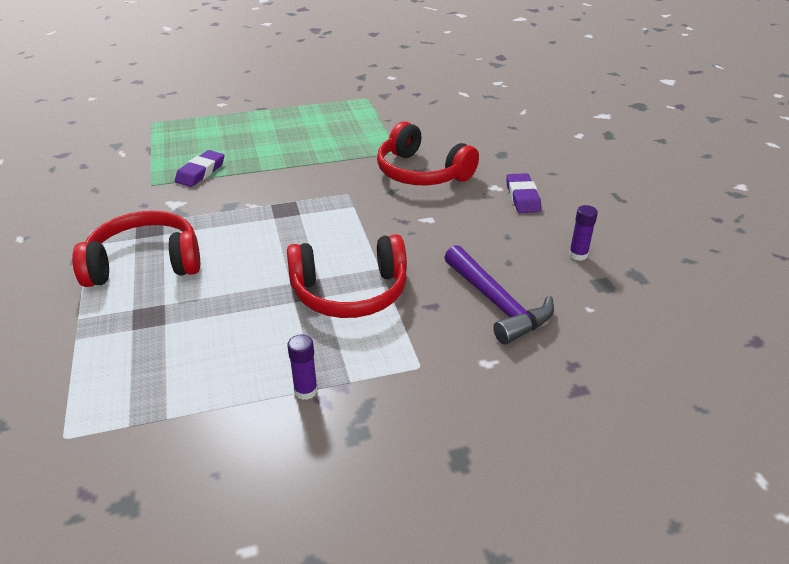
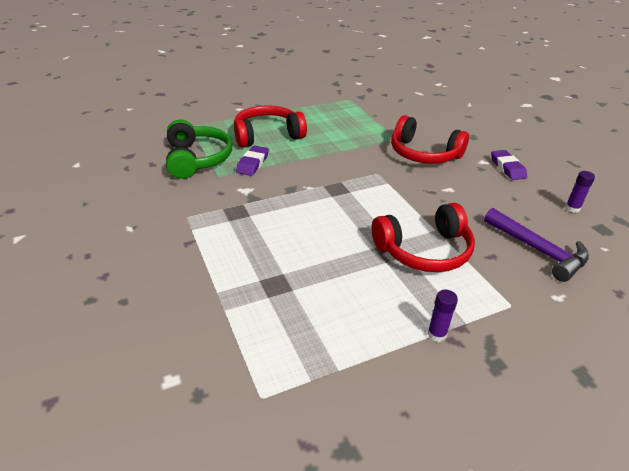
camera: 10 degrees left, 0 degrees up
red headphones [72,211,200,287] -> red headphones moved to [234,105,307,148]
none -> green headphones [166,119,232,179]

